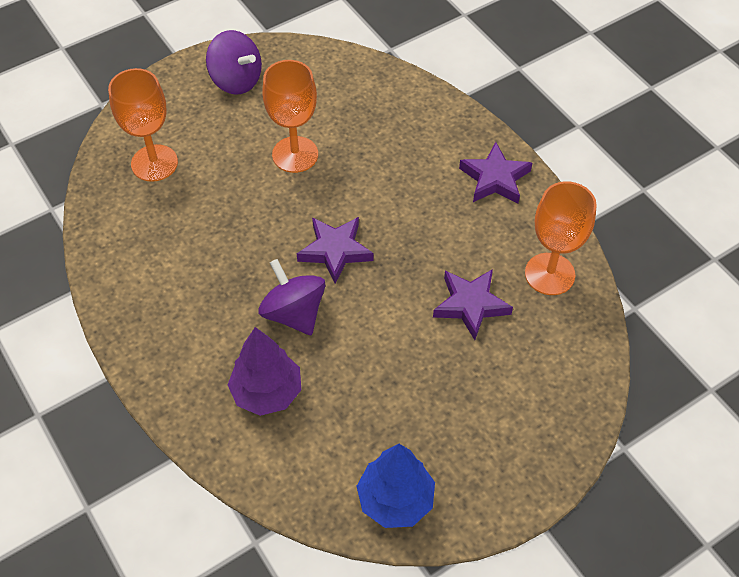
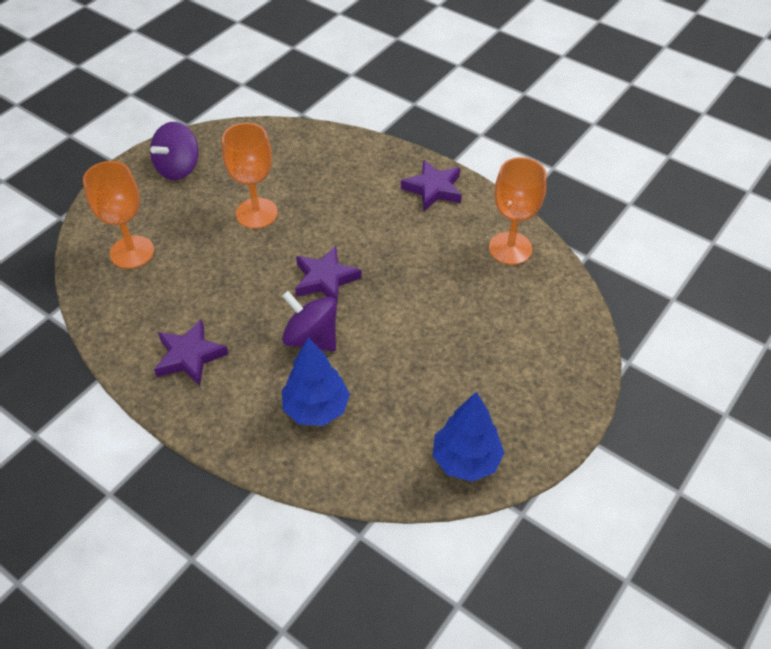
camera: 20 degrees left, 5 degrees down
purple spinning top [206,30,262,95] -> purple spinning top turned 105 degrees clockwise [150,122,198,180]
purple tree [228,327,301,416] -> blue tree [282,337,350,426]
purple star [433,269,513,340] -> purple star moved to [154,319,229,386]

